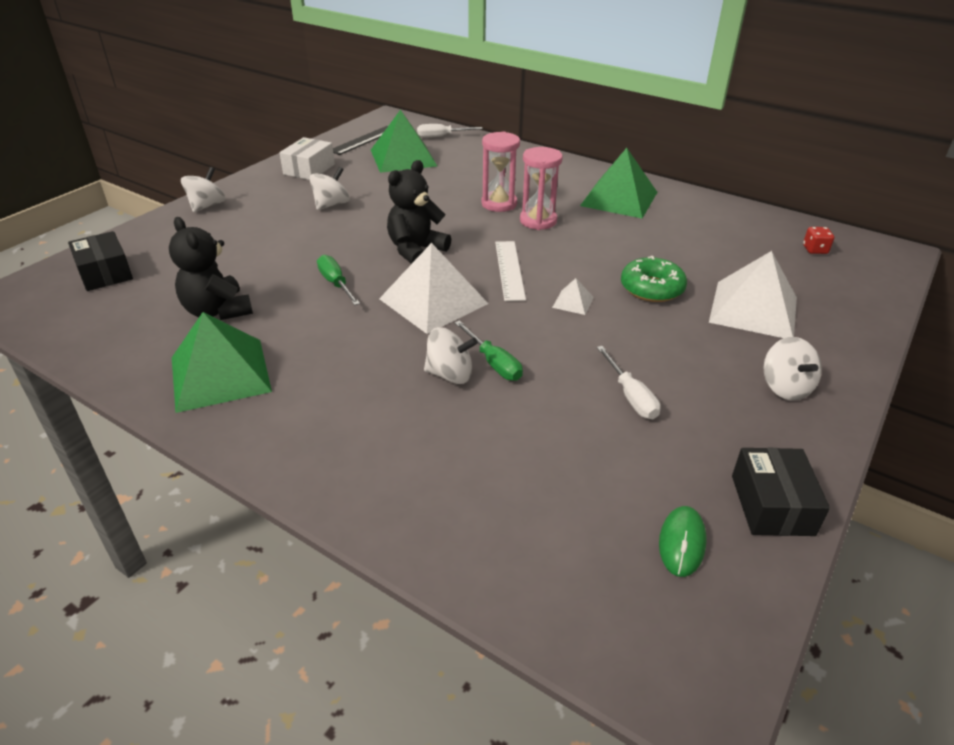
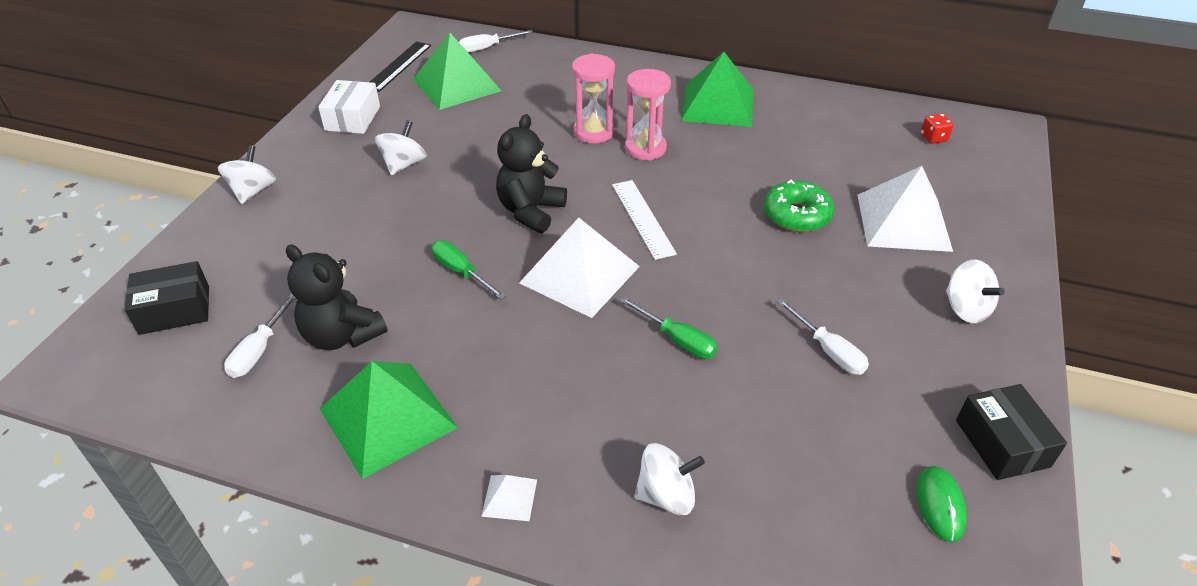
camera: 15 degrees left, 5 degrees up
black box [68,231,133,291] -> black box turned 60 degrees counterclockwise [125,261,209,335]
white spinning top [424,327,478,384] -> white spinning top moved to [634,443,705,515]
white pyramid [552,278,594,315] -> white pyramid moved to [481,475,537,521]
none -> white screwdriver [224,294,296,378]

